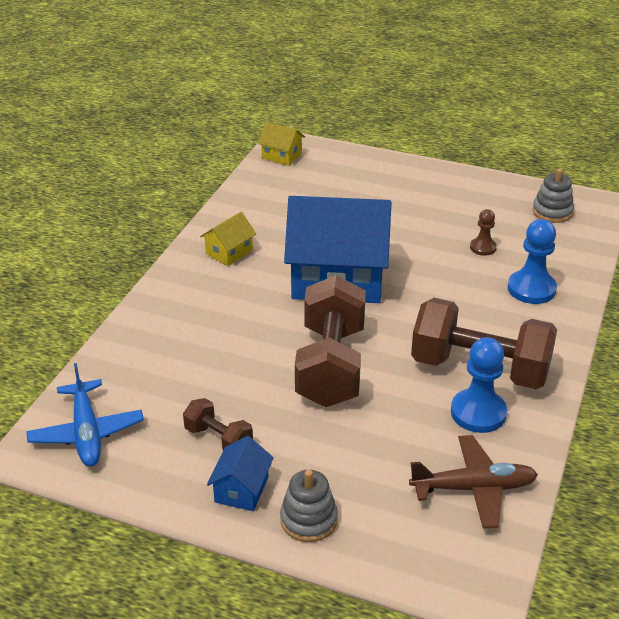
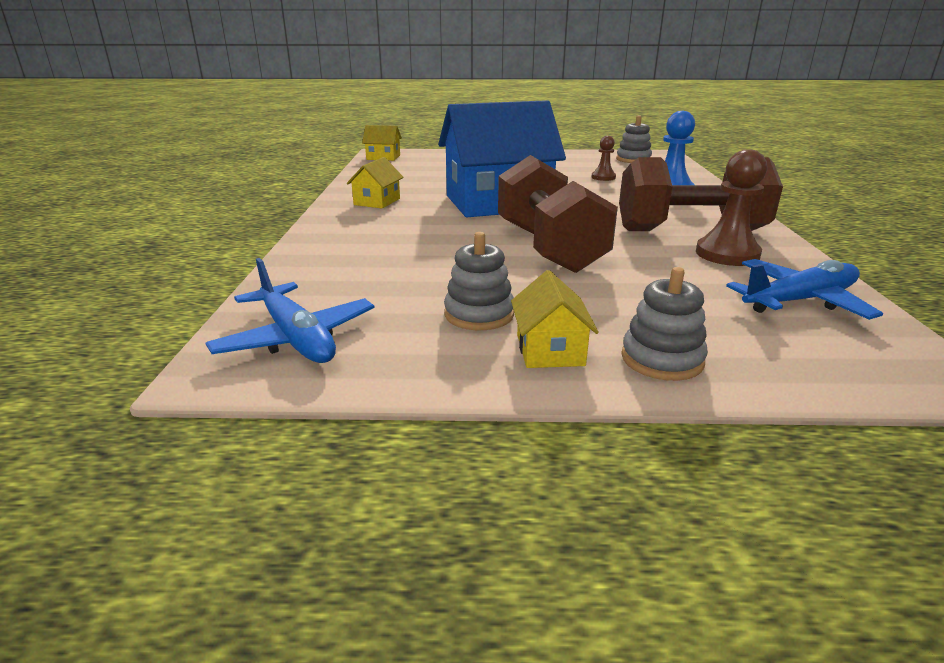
camera: 20 degrees left, 10 degrees down
brown dumbbell [183,398,253,450] -> grey stacking toy [444,232,514,330]
blue house [207,436,274,511] -> yellow house [511,270,599,368]
brown plane [409,435,538,529] -> blue plane [726,259,883,320]
blue pawn [451,337,507,433] -> brown pawn [696,149,767,266]

